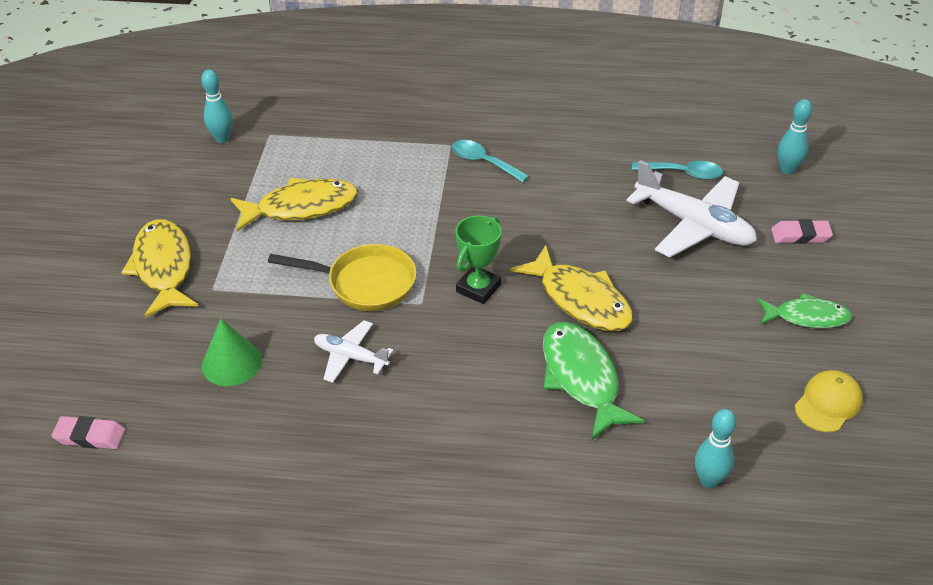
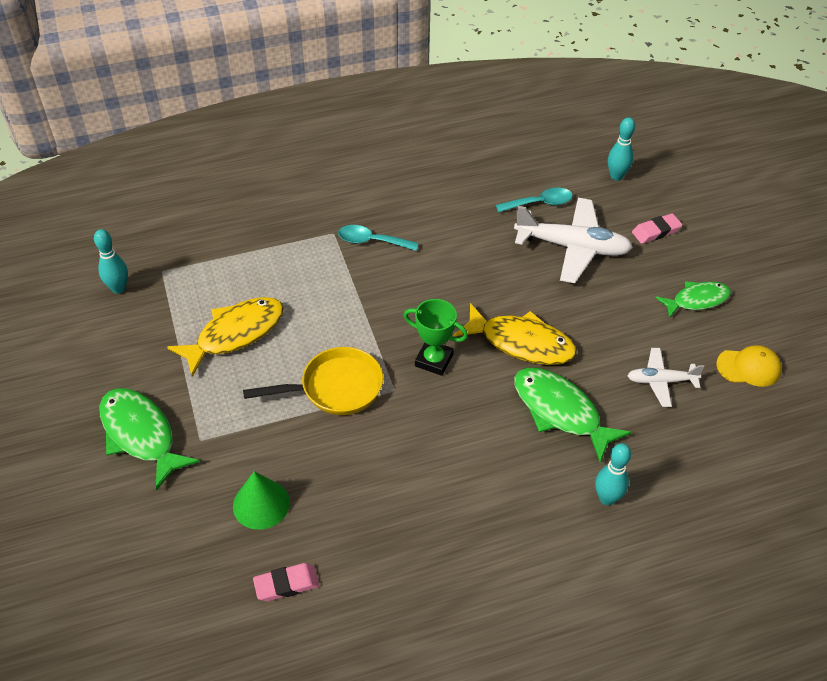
camera: 25 degrees left, 5 degrees up
pink eraser [52,416,125,449] -> pink eraser moved to [253,563,319,601]
yellow fish [121,219,198,318] -> green fish [99,388,200,491]
white plane [314,320,394,383] -> white plane moved to [627,348,704,407]
green trophy [455,215,502,304] -> green trophy turned 75 degrees counterclockwise [404,299,468,376]
turquoise bowling pin [695,409,737,488] -> turquoise bowling pin moved to [595,443,631,505]
yellow cap [795,370,863,432] -> yellow cap turned 75 degrees clockwise [716,345,782,387]

